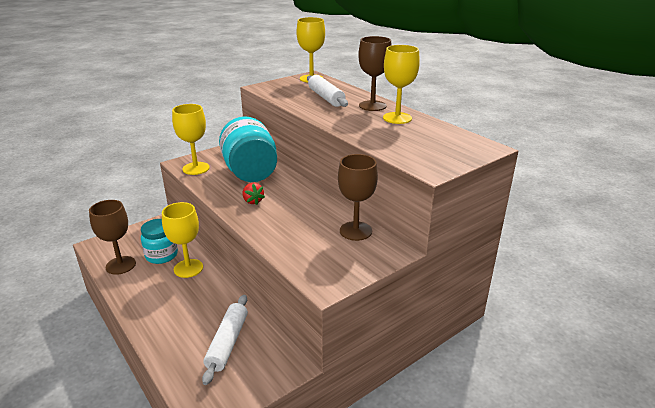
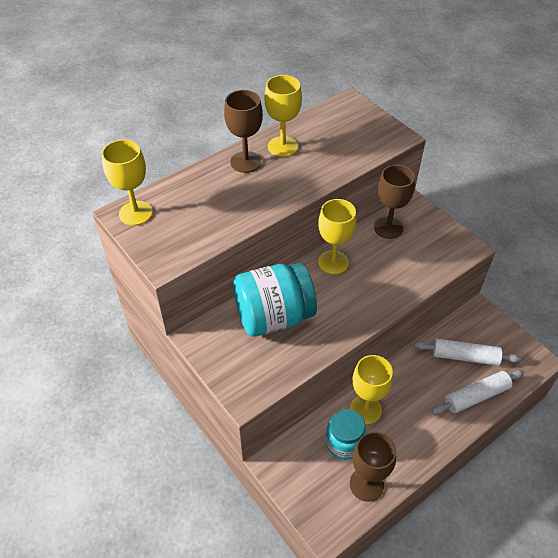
camera: 90 degrees left, 20 degrees up
yellow goblet [172,104,210,175] -> yellow goblet moved to [318,199,357,274]
red strawberry [242,183,265,205] -> none
white rolling pin [307,75,348,107] -> white rolling pin moved to [432,370,524,415]

